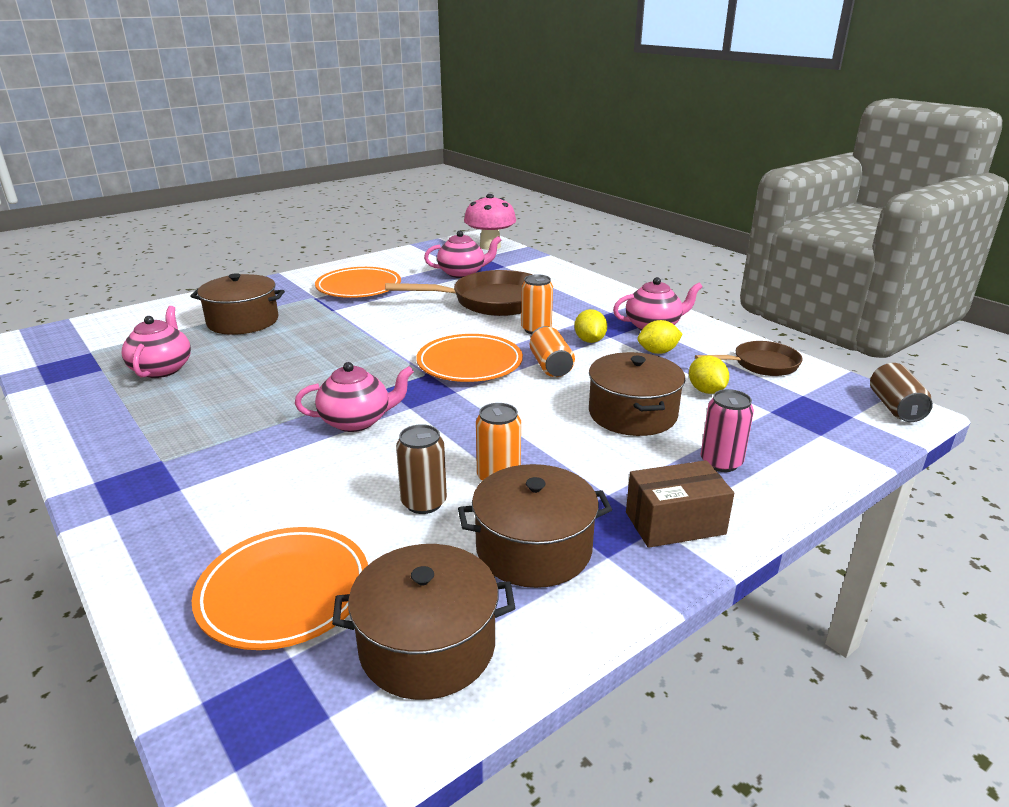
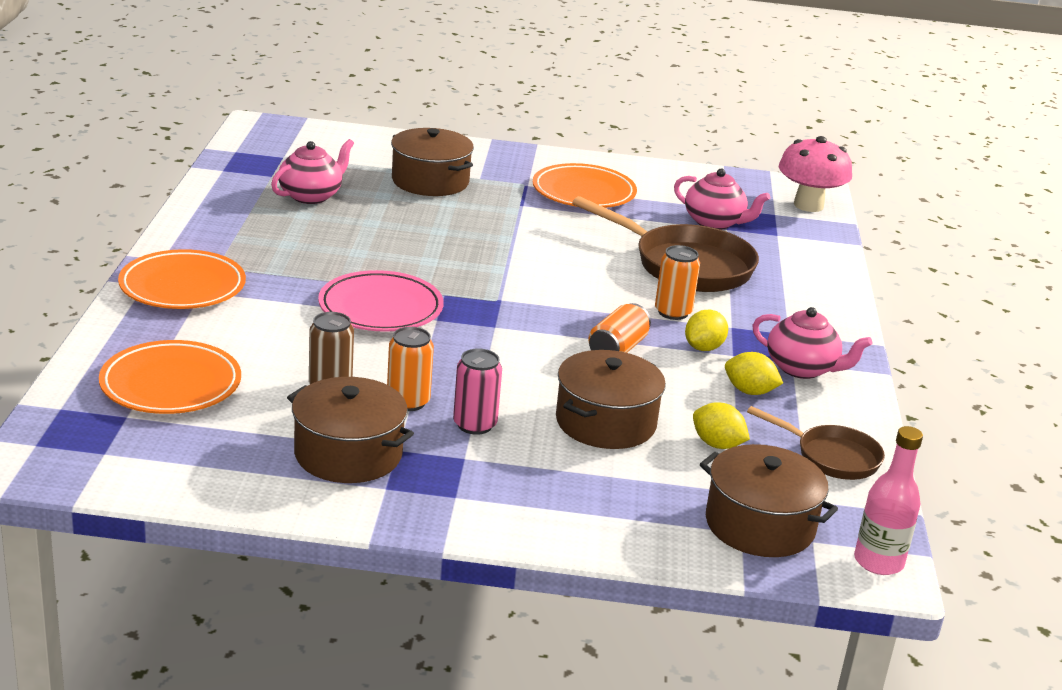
camera: 40 degrees right, 0 degrees up
pink teapot [295,362,414,432] -> pink plate [318,270,444,332]
brown pot [332,544,515,700] -> brown pot moved to [700,444,838,557]
orange plate [416,334,523,382] -> orange plate moved to [118,249,246,309]
brown box [626,460,734,548] -> none
yellow lemon [689,356,729,394] -> yellow lemon turned 75 degrees counterclockwise [693,402,750,449]
pink can [701,389,754,472] -> pink can moved to [453,348,502,435]
brown can [870,363,933,422] -> pink bottle [854,426,923,575]

